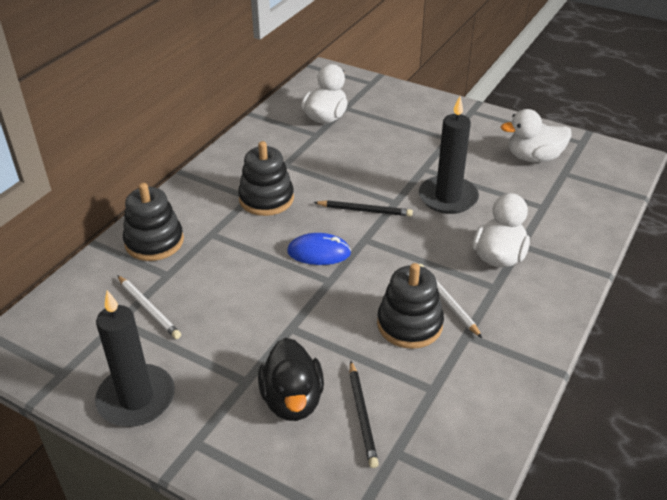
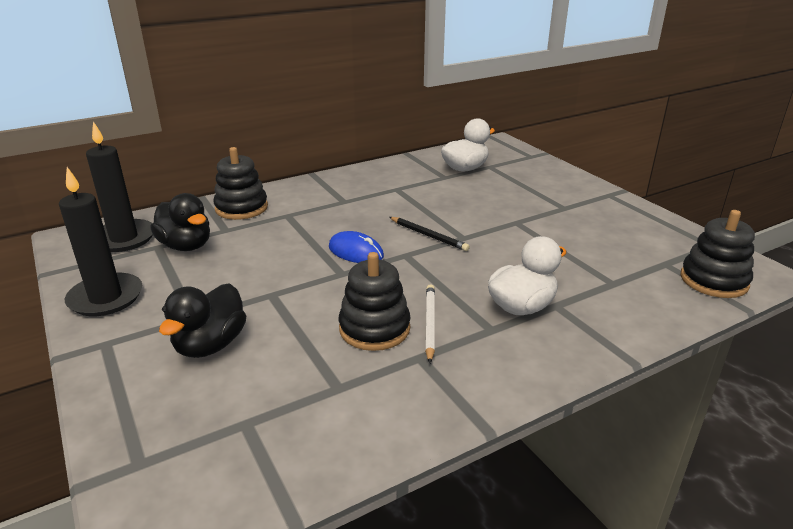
camera: 30 degrees right, 10 degrees down
white pencil [117,275,181,339] -> black duck [150,193,210,251]
black stacking toy [238,141,294,216] -> black stacking toy moved to [681,210,755,298]
black pencil [349,361,379,468] -> none
black candle [419,96,479,214] -> black candle moved to [86,121,153,252]
white duck [501,109,572,163] -> none

